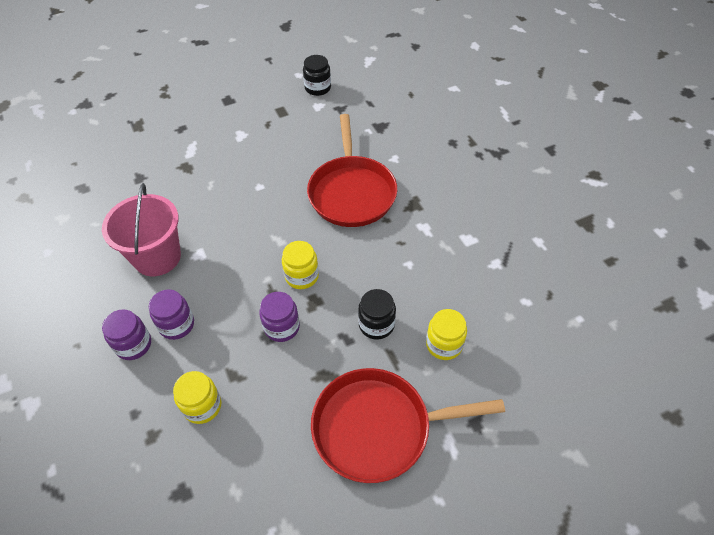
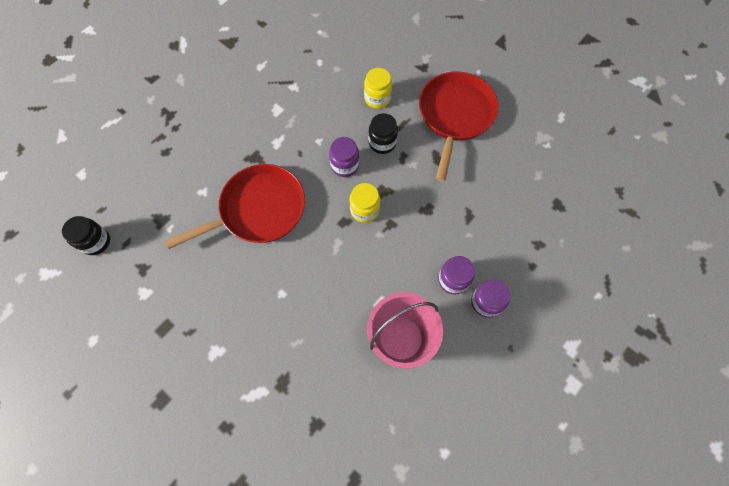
camera: 115 degrees left, 15 degrees up
yellow jar [173,371,221,424] -> none
purple jar [259,292,300,342] -> purple jar moved to [329,137,359,177]
black jar [303,55,331,96] -> black jar moved to [62,216,110,255]
red pan [311,368,505,483] -> red pan turned 135 degrees counterclockwise [419,72,499,182]

